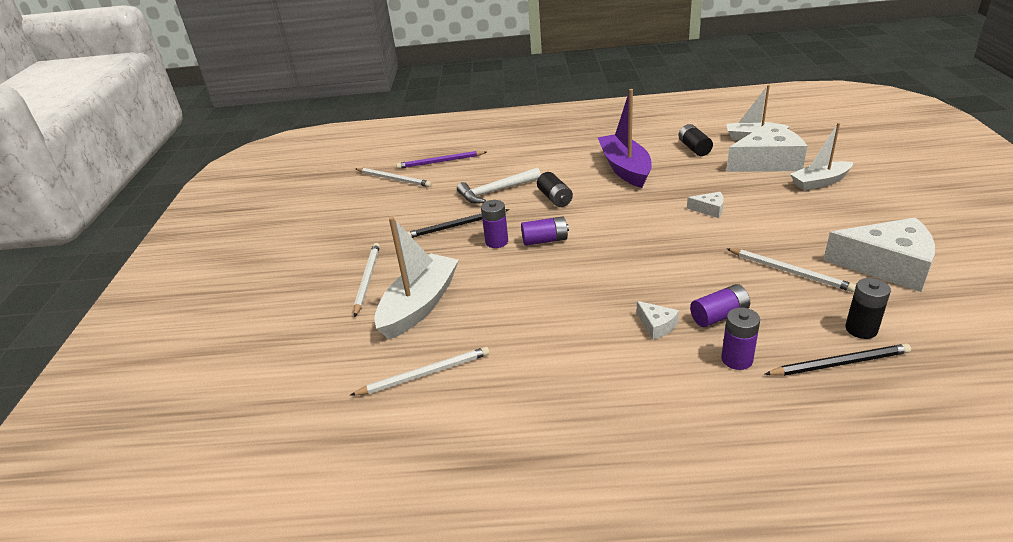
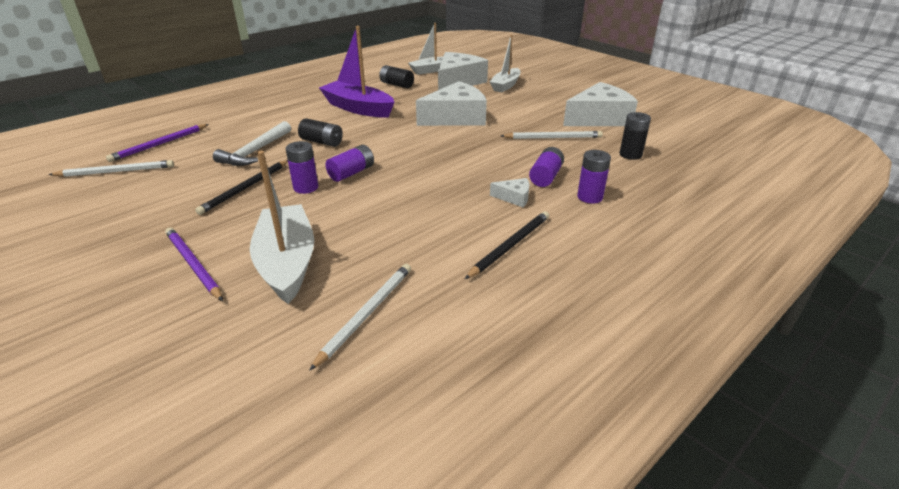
camera: 45 degrees left, 0 degrees up
white pencil [354,243,380,317] -> purple pencil [165,227,223,301]
white cheese [687,192,724,218] -> white cheese [416,81,487,126], size x2.27
black pencil [765,344,911,376] -> black pencil moved to [465,211,549,279]

